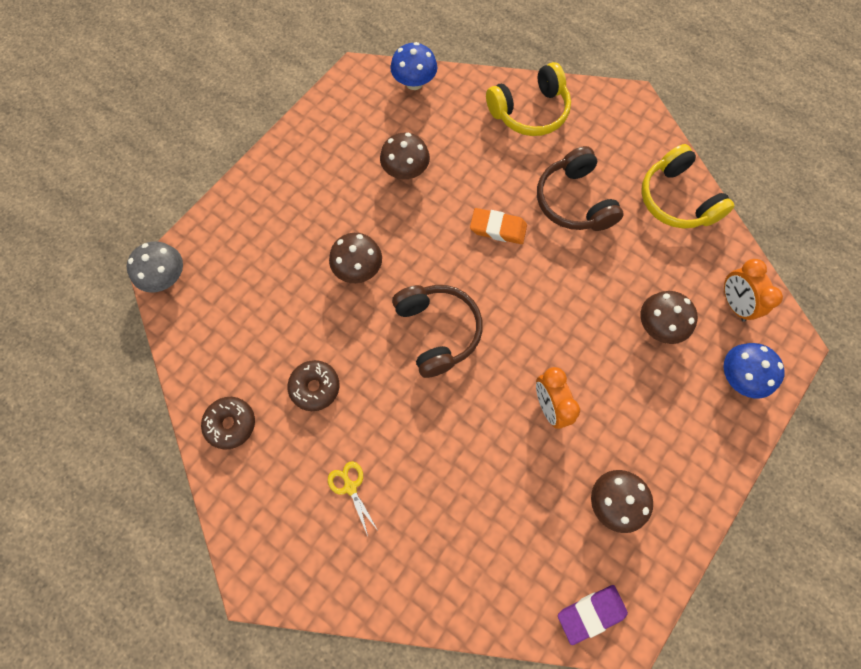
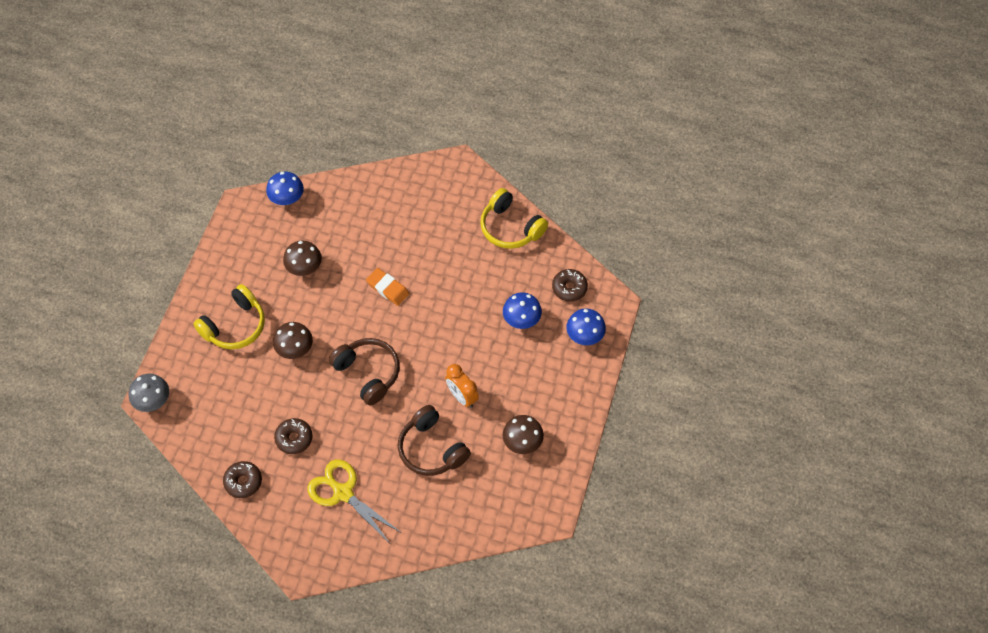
camera: 20 degrees left, 10 degrees down
yellow scissors [328,461,379,536] -> yellow scissors [308,459,400,542], size x1.99
orange eraser [470,208,527,244] -> orange eraser turned 45 degrees clockwise [366,268,409,306]
yellow headphones [486,62,571,136] -> yellow headphones moved to [193,284,265,349]
brown headphones [537,146,623,231] -> brown headphones moved to [398,405,471,476]
purple eraser [558,585,628,645] -> none
brown mushroom [640,291,698,344] -> blue mushroom [503,292,542,329]
orange clock [724,259,783,322] -> brown donut [552,269,588,302]

